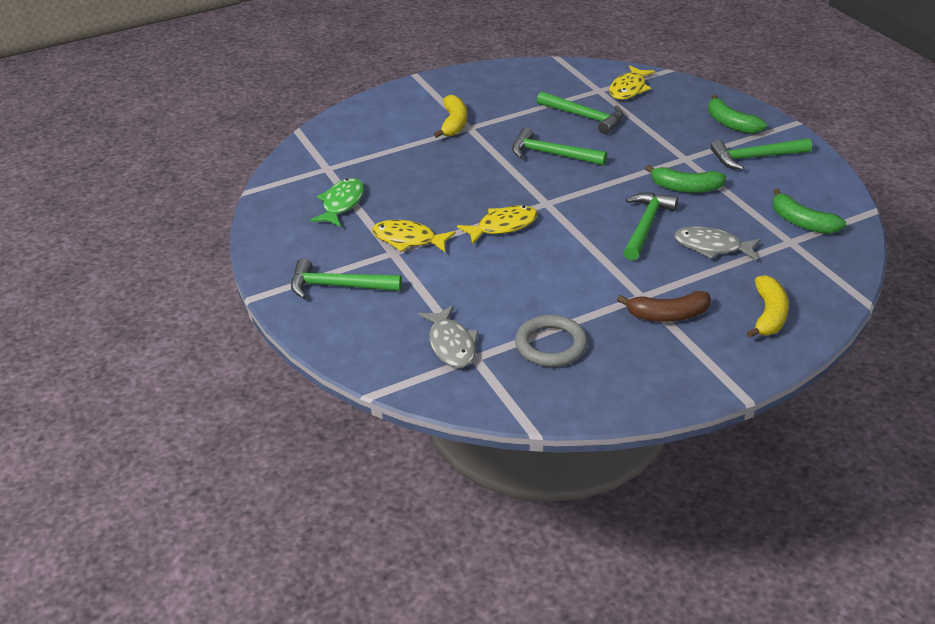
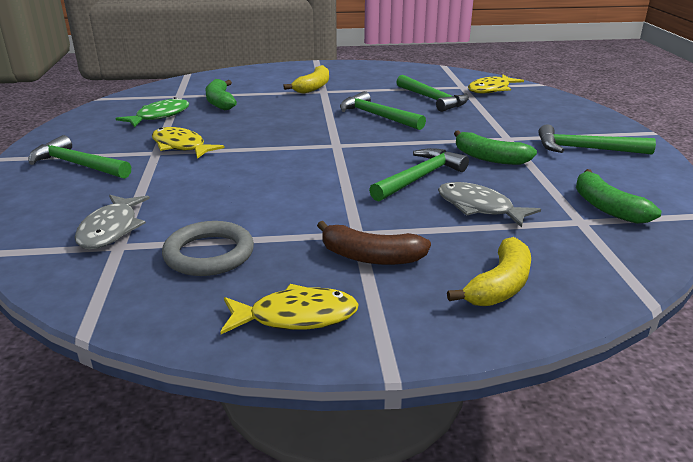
camera: 20 degrees right, 10 degrees down
yellow fish [457,205,538,245] -> yellow fish moved to [220,284,359,334]
green banana [708,95,767,134] -> green banana moved to [205,79,237,110]

